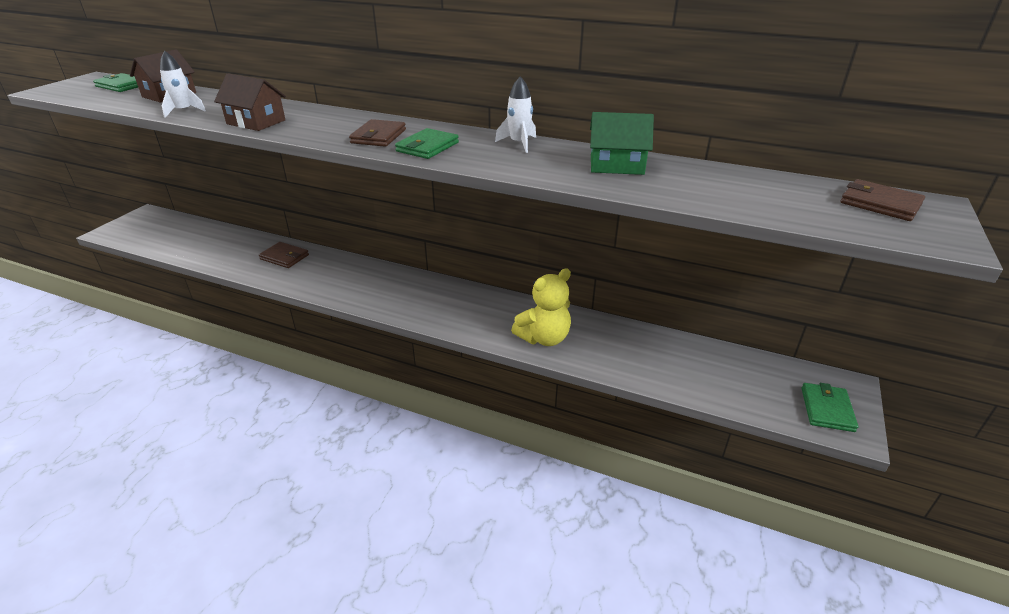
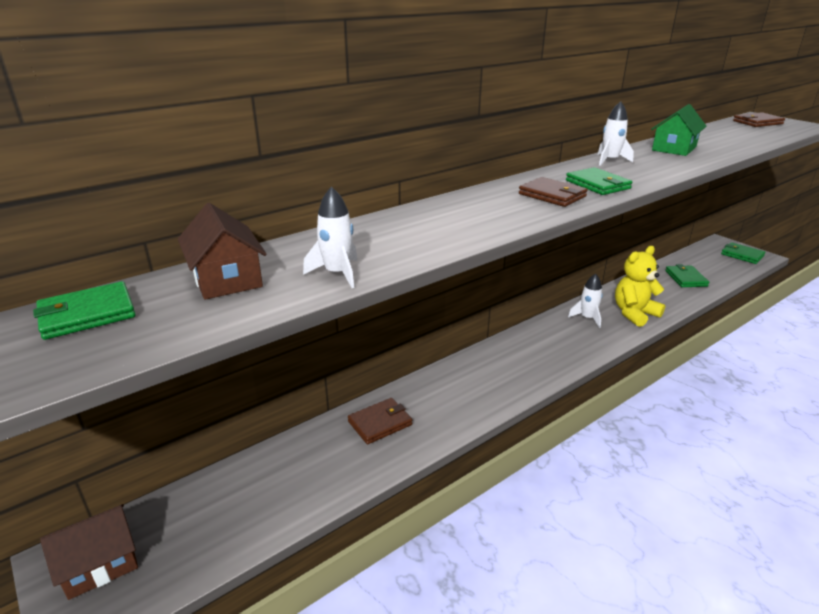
camera: 60 degrees left, 5 degrees down
brown house [214,73,286,131] -> brown house moved to [40,504,138,600]
yellow teddy bear [511,268,571,346] -> yellow teddy bear turned 120 degrees counterclockwise [615,246,666,327]
none -> white rocket [568,274,603,328]
none -> green wallet [665,264,709,287]

